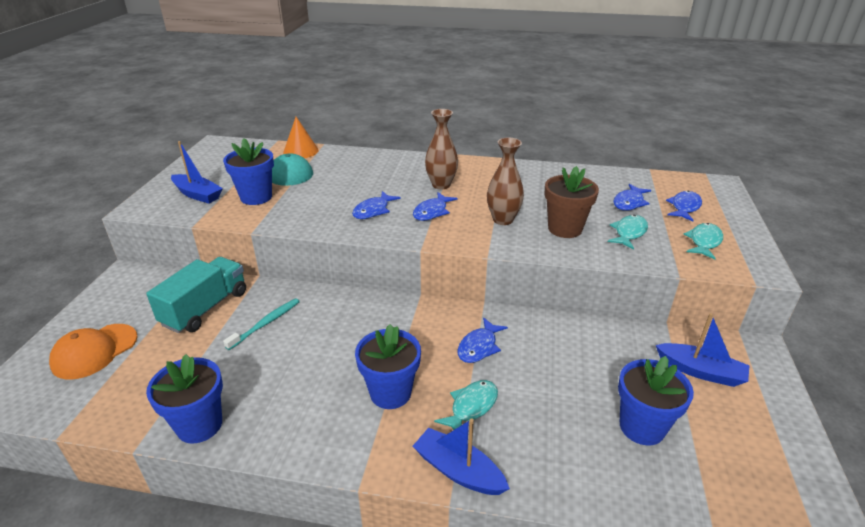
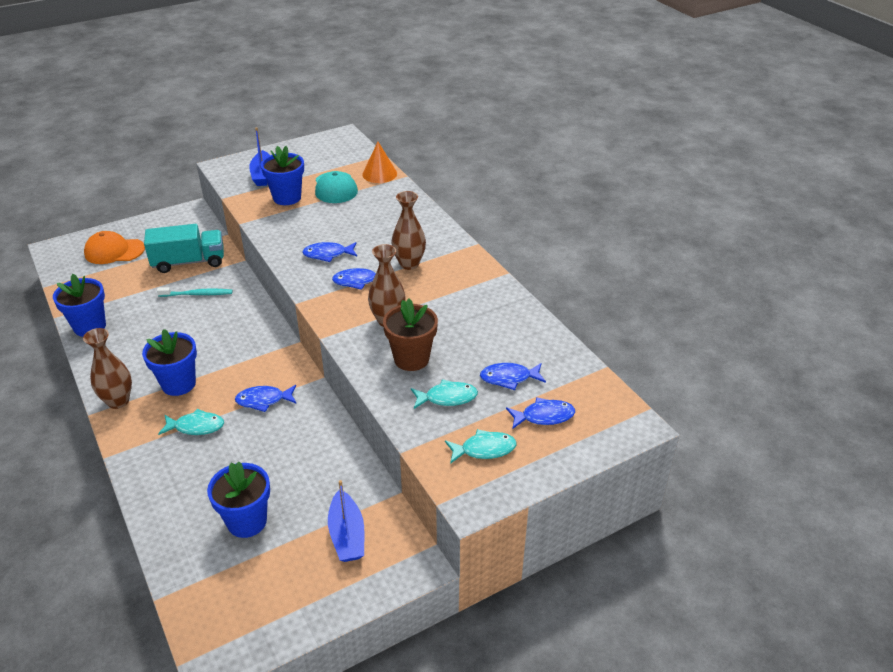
camera: 50 degrees right, 5 degrees up
blue boat [413,418,510,495] -> none
none -> brown vase [83,328,132,409]

